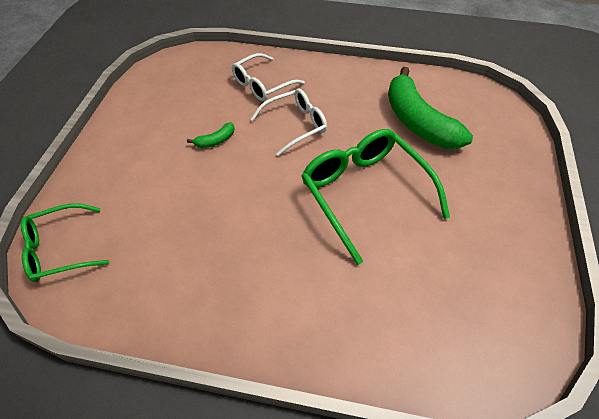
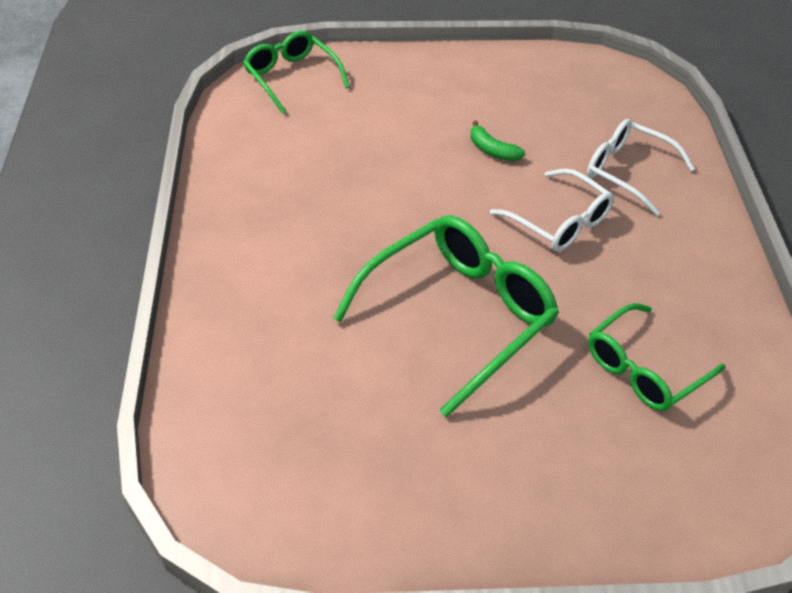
camera: 75 degrees right, 5 degrees down
green banana [388,67,473,149] -> green glasses [588,303,725,411]

